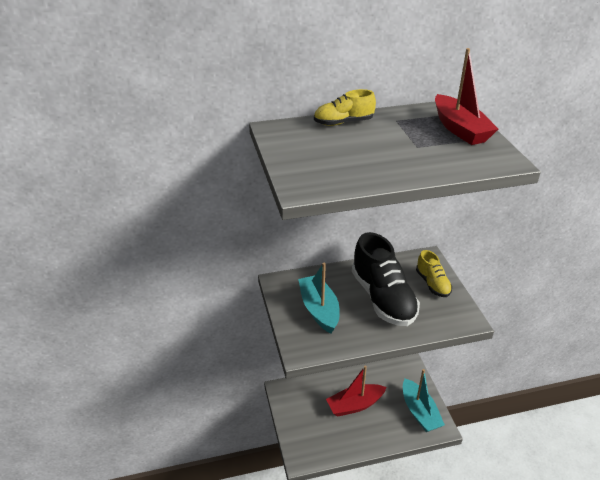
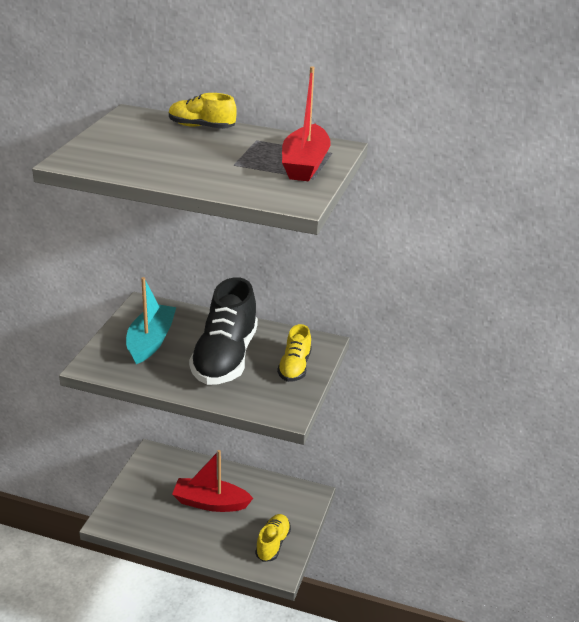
camera: 30 degrees right, 5 degrees down
turquoise boat [403,369,445,432] -> yellow shoe [255,514,291,562]

